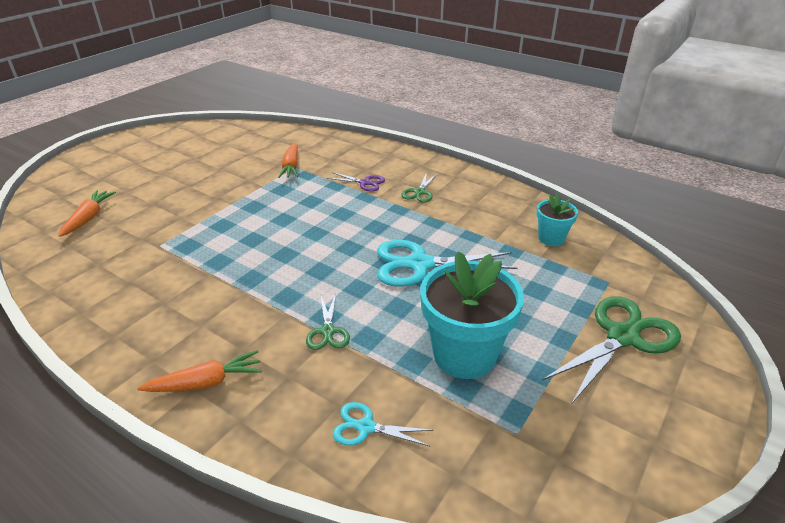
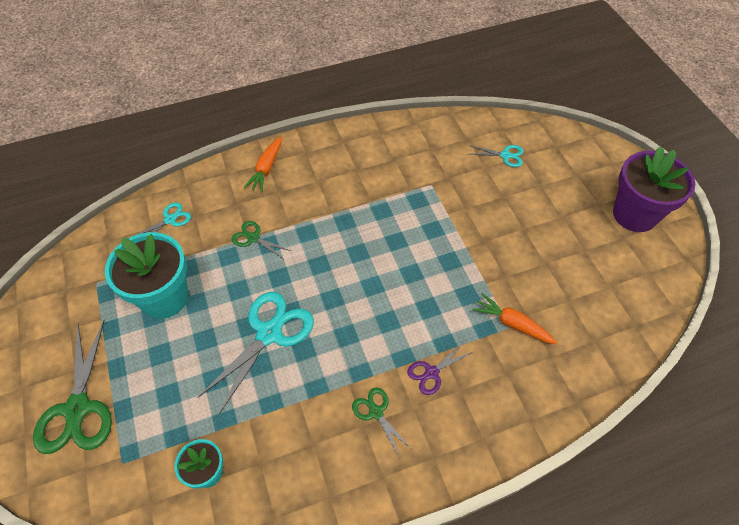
camera: 125 degrees right, 20 degrees up
orange carrot [58,190,116,237] -> turquoise scissors [468,145,523,167]
none -> purple flower pot [613,146,695,232]

